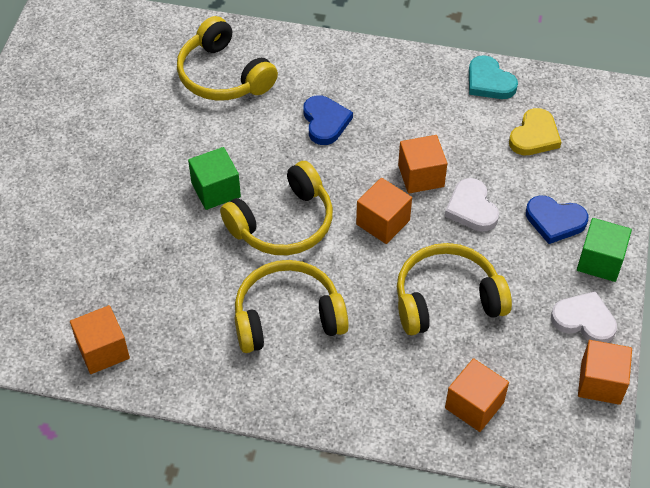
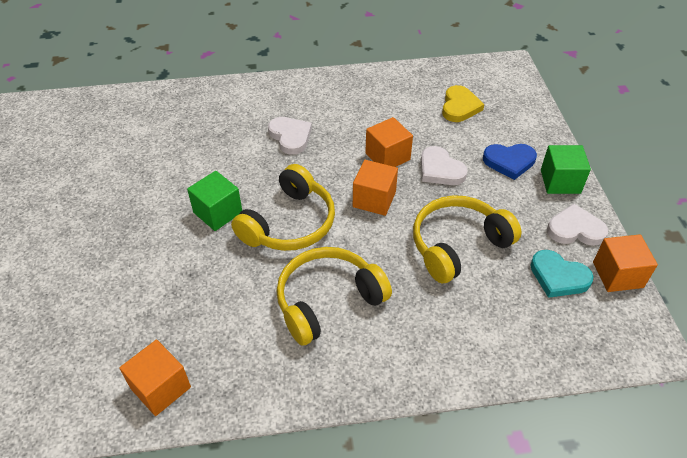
camera: 20 degrees left, 5 degrees down
yellow headphones [177,16,278,101] -> none
blue heart [303,95,353,145] -> white heart [268,117,312,155]
orange cube [445,358,509,432] -> none
turquoise heart [469,55,518,99] -> turquoise heart moved to [530,250,593,298]

